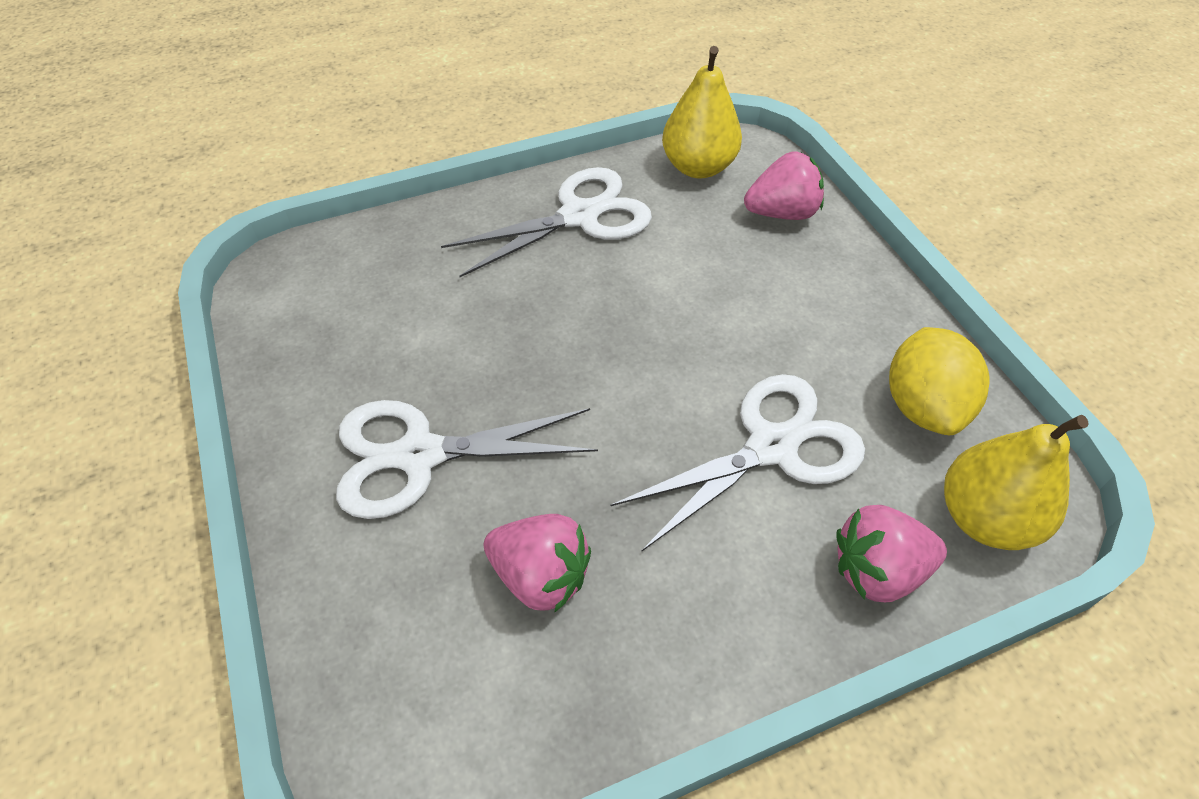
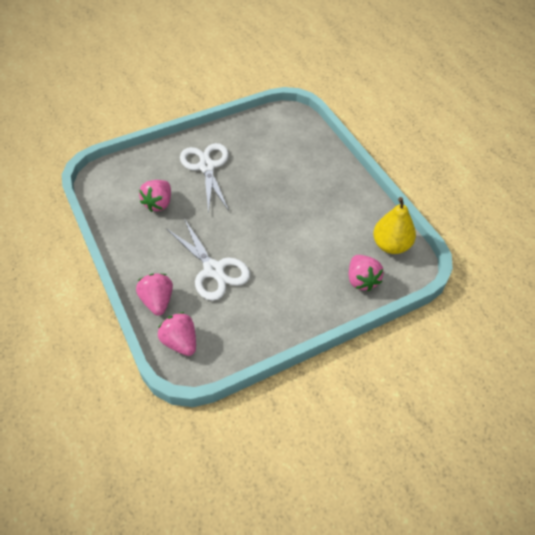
camera: 85 degrees right, 0 degrees up
white scissors [441,167,652,277] -> none
yellow lemon [889,327,990,435] -> none
yellow pear [944,415,1089,550] -> pink strawberry [158,312,196,356]

